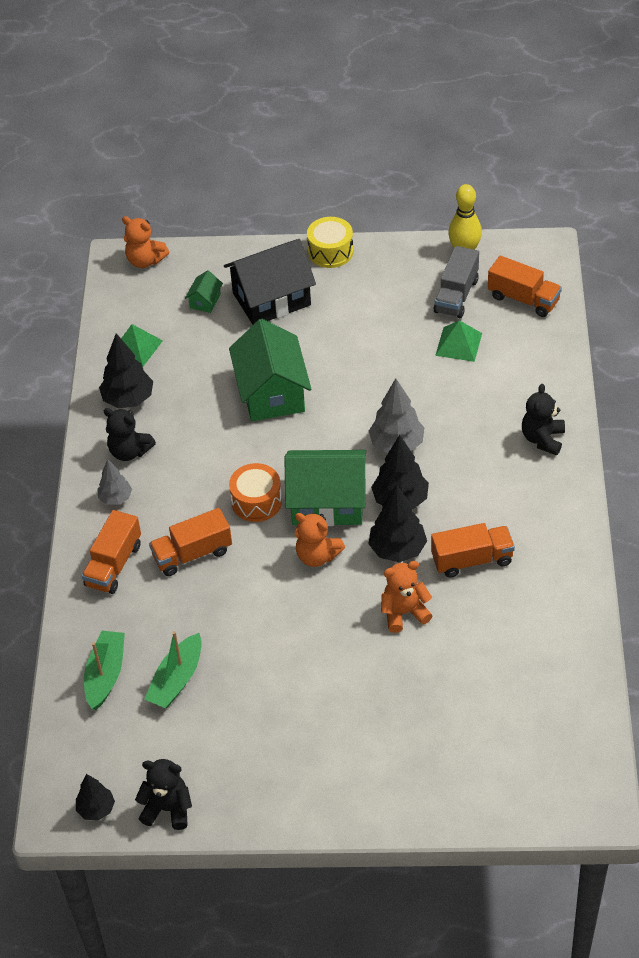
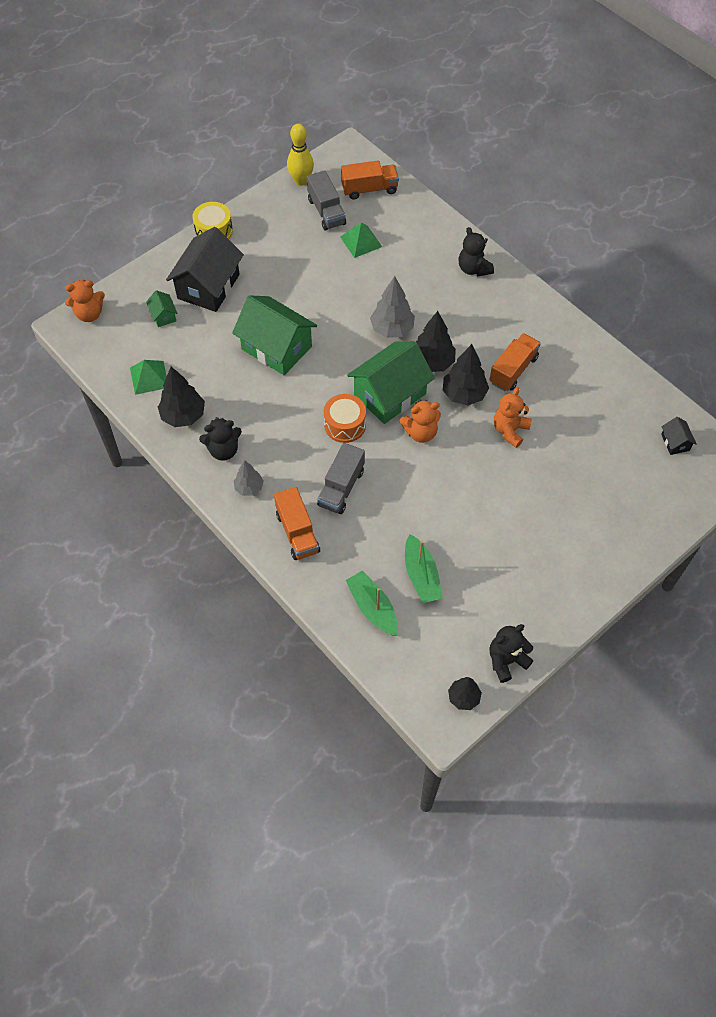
camera: 45 degrees left, 10 degrees up
orange truck [149,508,232,576] -> grey truck [317,443,365,514]
none -> black house [661,417,697,455]

